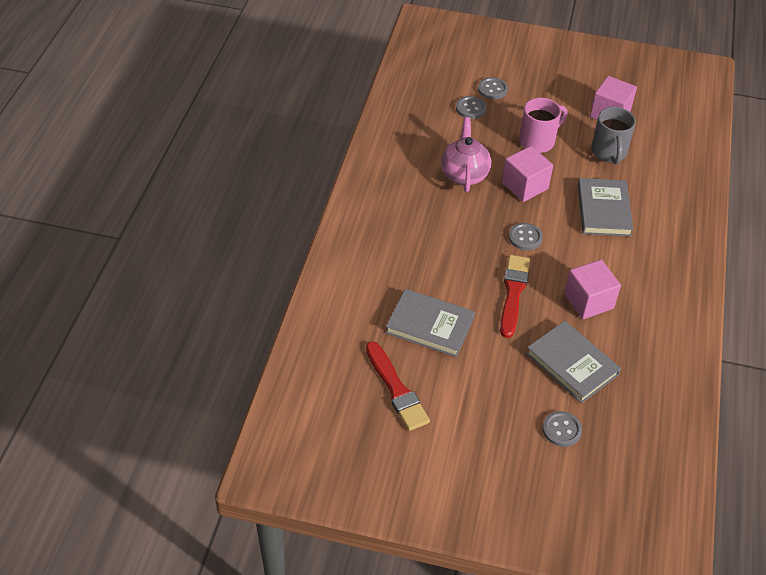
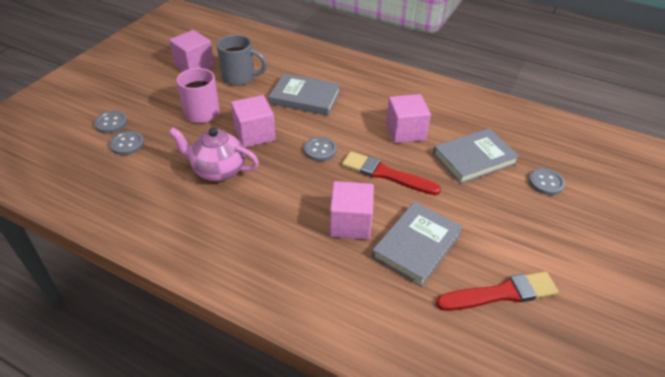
camera: 75 degrees left, 5 degrees down
none -> pink cube [329,181,374,240]

